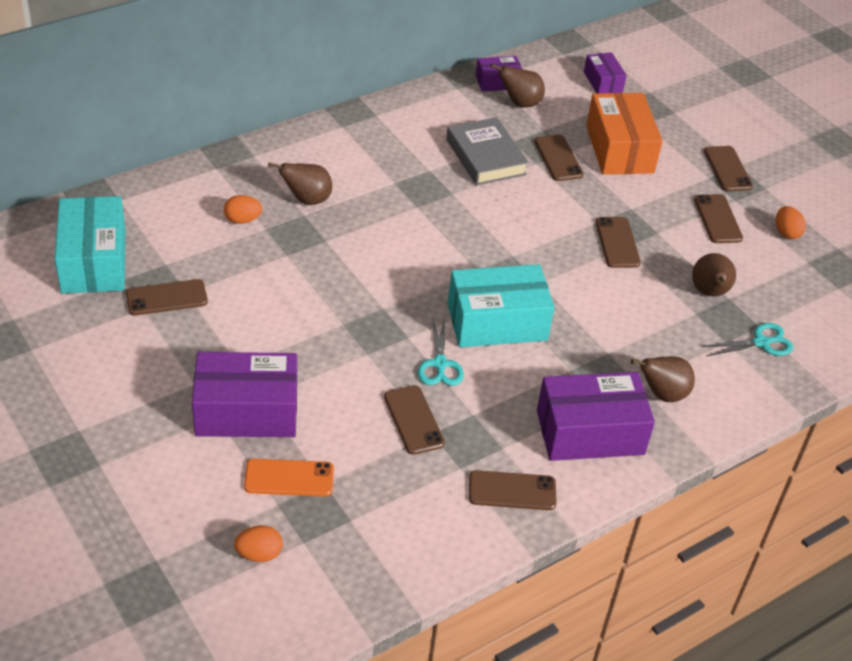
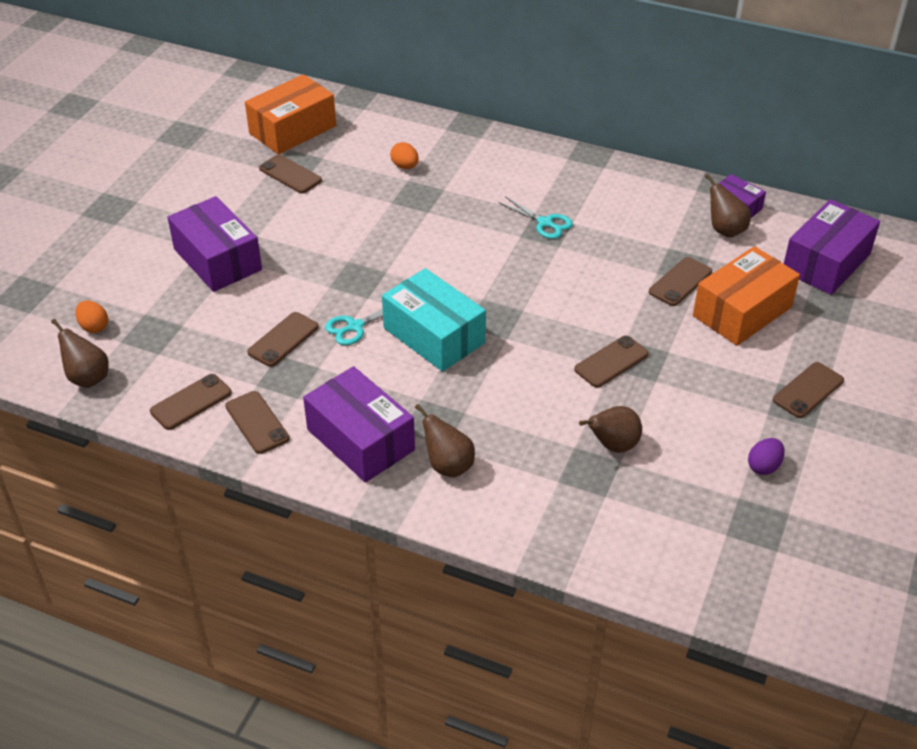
camera: 60 degrees right, 0 degrees up
turquoise box [55,196,125,294] -> orange box [245,74,336,154]
orange phone [244,459,334,497] -> none
brown pear [268,163,332,205] -> brown pear moved to [51,319,109,388]
grey book [446,117,529,185] -> none
purple box [584,52,627,93] -> purple box [784,199,880,295], size x1.85
brown phone [694,194,743,243] -> brown phone moved to [150,374,231,430]
turquoise scissors [702,323,794,356] -> turquoise scissors moved to [499,197,573,239]
orange egg [776,206,806,239] -> purple egg [748,438,785,475]

